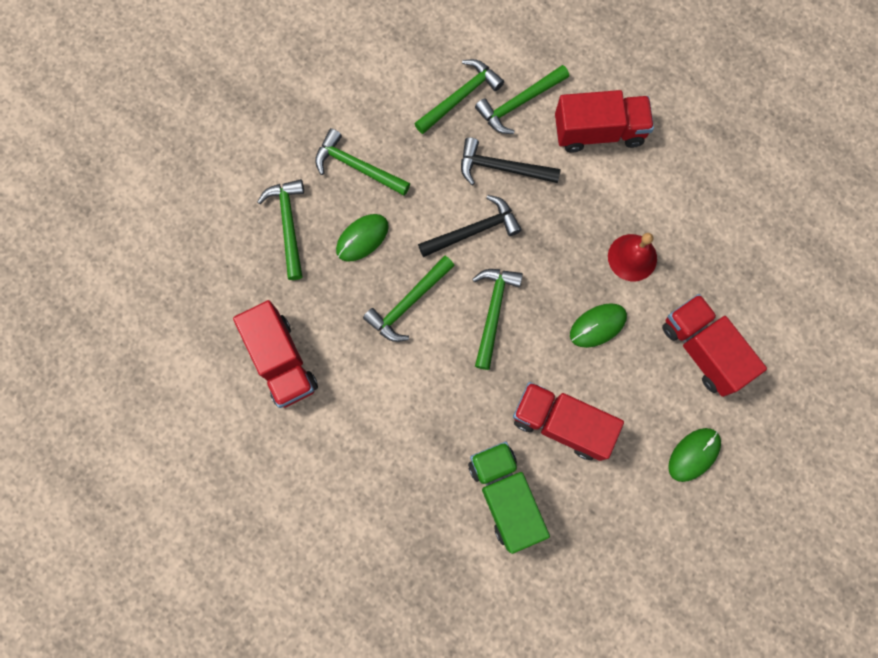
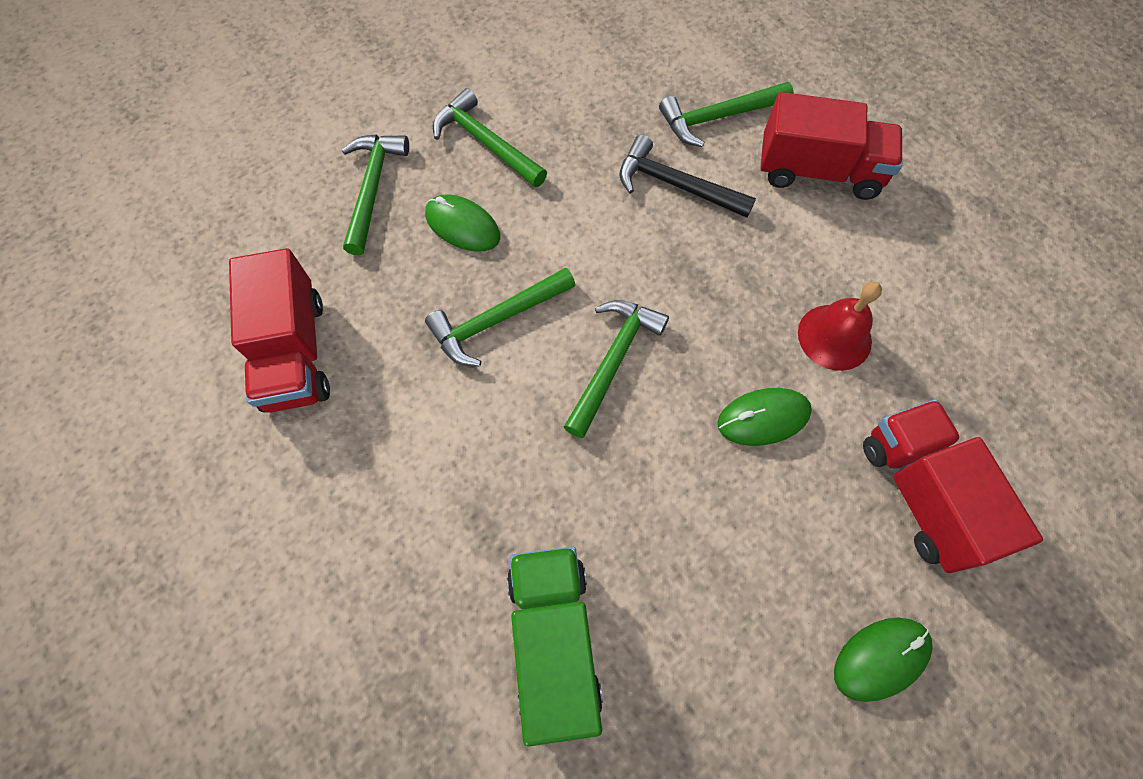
camera: 15 degrees right, 10 degrees down
green mouse [336,214,389,262] -> green mouse turned 60 degrees clockwise [425,194,500,252]
green hammer [414,59,504,134] -> none
black hammer [418,195,522,257] -> none
red truck [513,382,624,461] -> none

